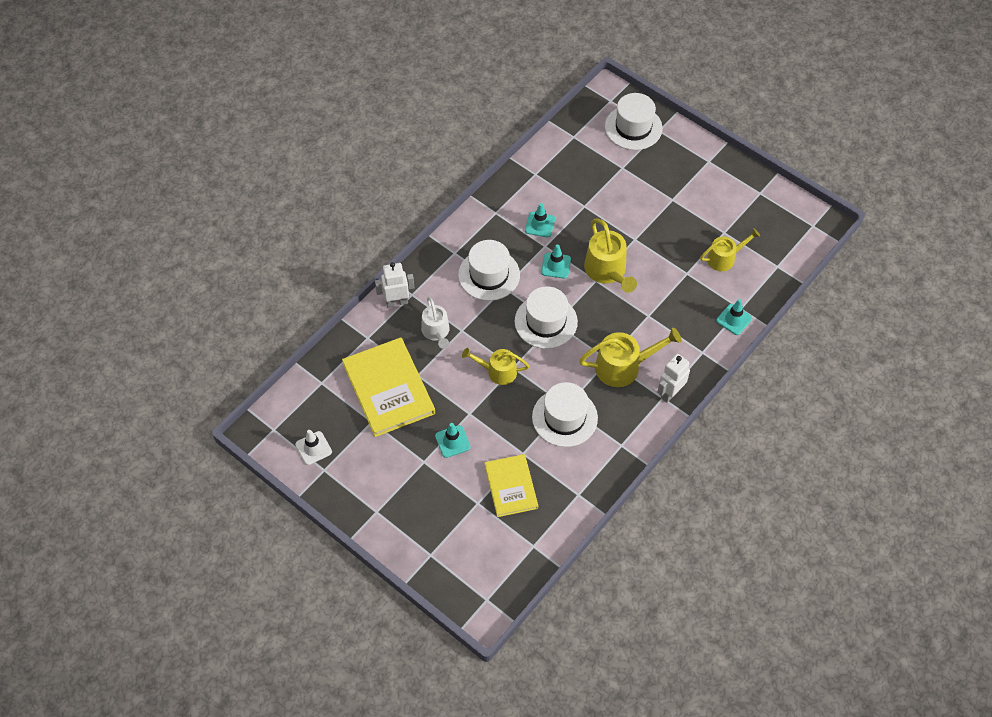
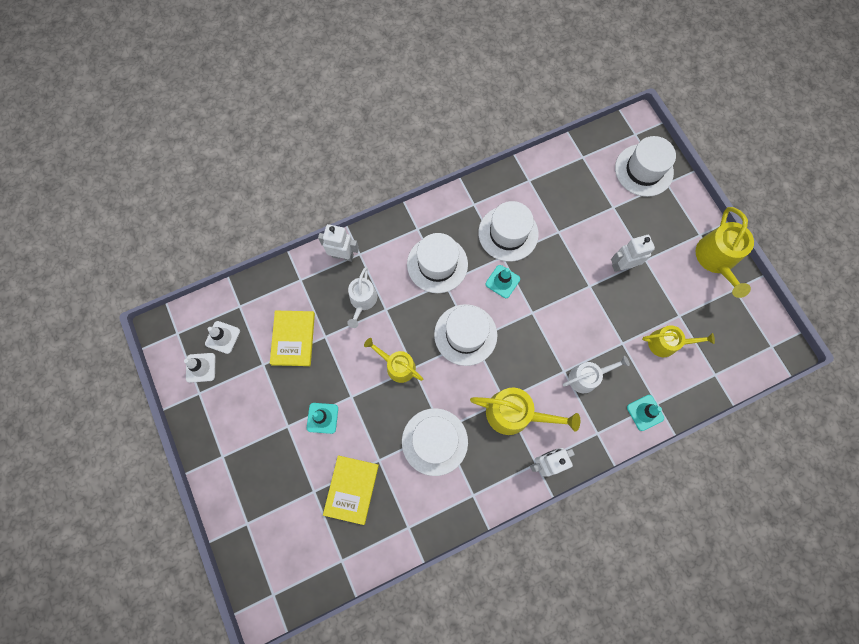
camera: 25 degrees right, 15 degrees up
yellow book [342,337,435,437] -> yellow book [270,311,315,366], size x0.62
turquoise traffic cone [525,203,555,238] -> white hat [478,201,539,262]
yellow watering can [584,219,637,293] -> yellow watering can moved to [696,207,754,298]
none -> white traffic cone [205,321,240,354]
none -> white watering can [563,356,630,393]
none -> white robot [611,235,655,272]

